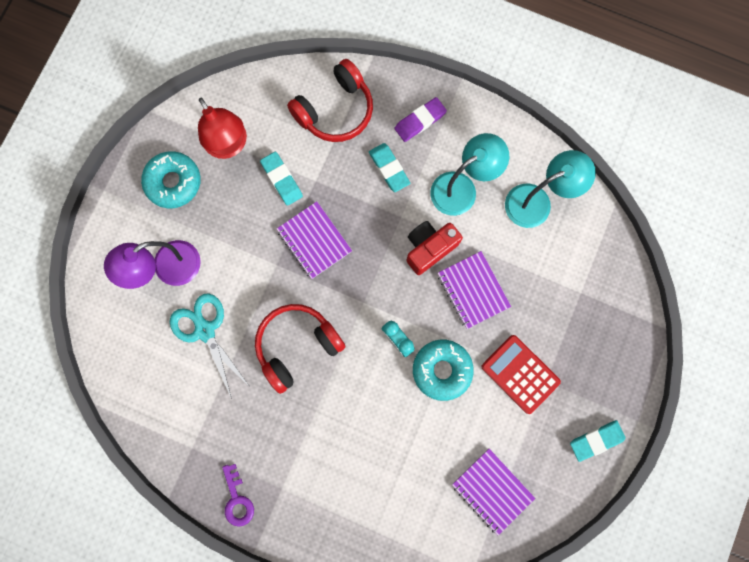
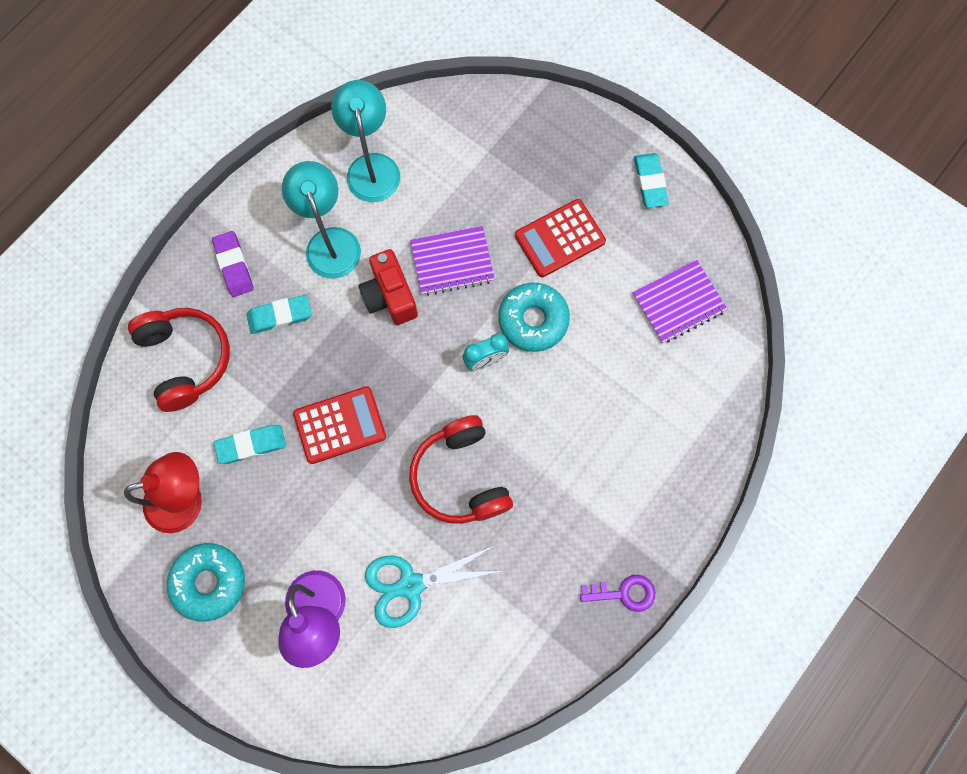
camera: 75 degrees left, 5 degrees down
purple notebook [277,201,352,279] -> red calculator [293,386,386,464]

